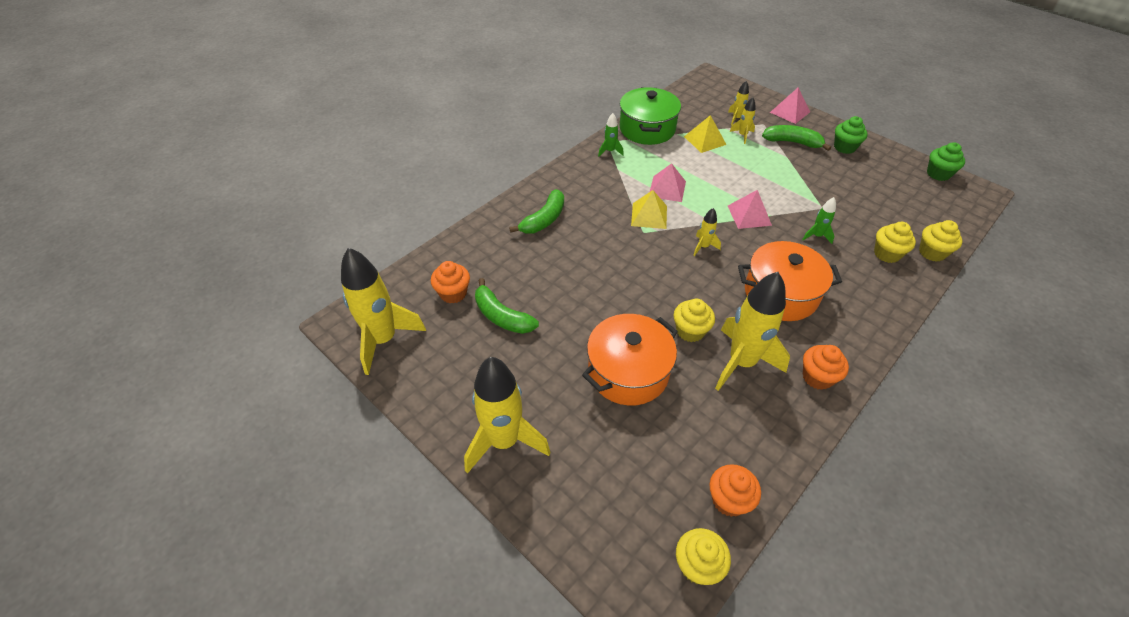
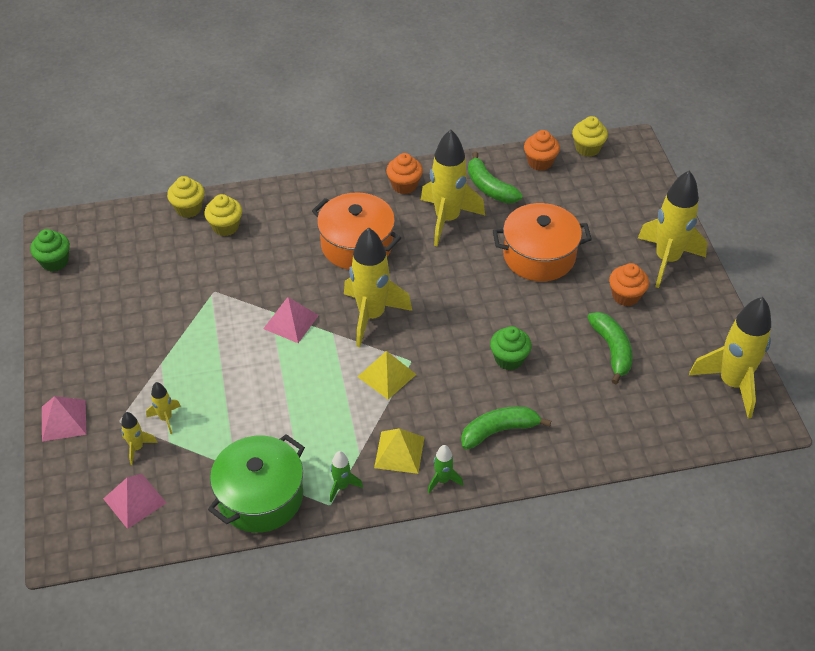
camera: 145 degrees left, 0 degrees up
orange cupcake [431,261,470,304] -> orange cupcake moved to [609,263,649,306]
pink pyramid [650,163,686,202] -> pink pyramid moved to [103,474,166,529]
yellow cupcake [674,299,715,342] -> none
yellow pyramid [684,115,727,153] -> yellow pyramid moved to [374,428,425,474]
yellow rocket [693,208,721,256] -> yellow rocket [344,227,412,347], size x2.22
green banana [762,125,831,151] -> green banana moved to [468,152,523,203]
green rocket [802,197,836,244] -> green rocket moved to [428,445,463,493]
green cupcake [834,116,868,154] -> green cupcake moved to [490,326,532,370]

